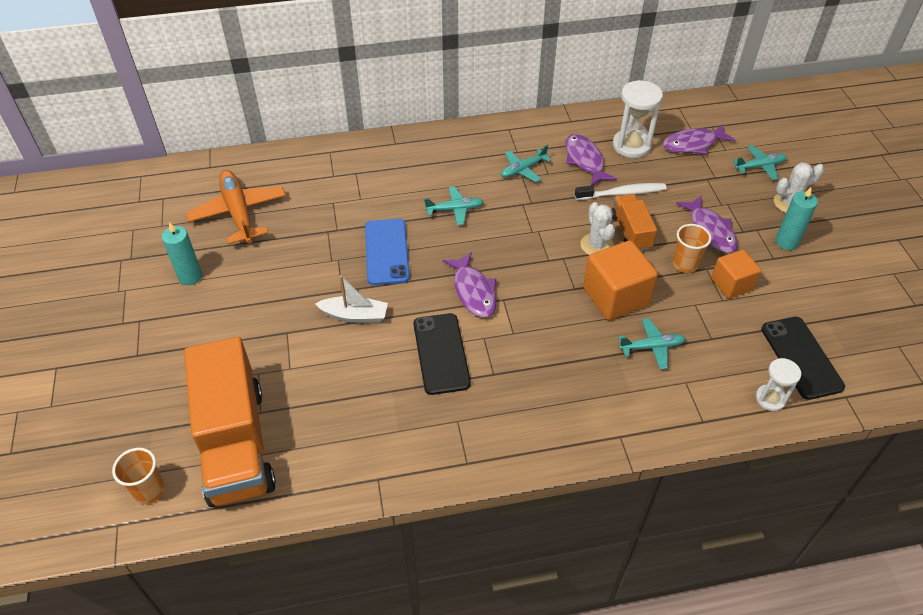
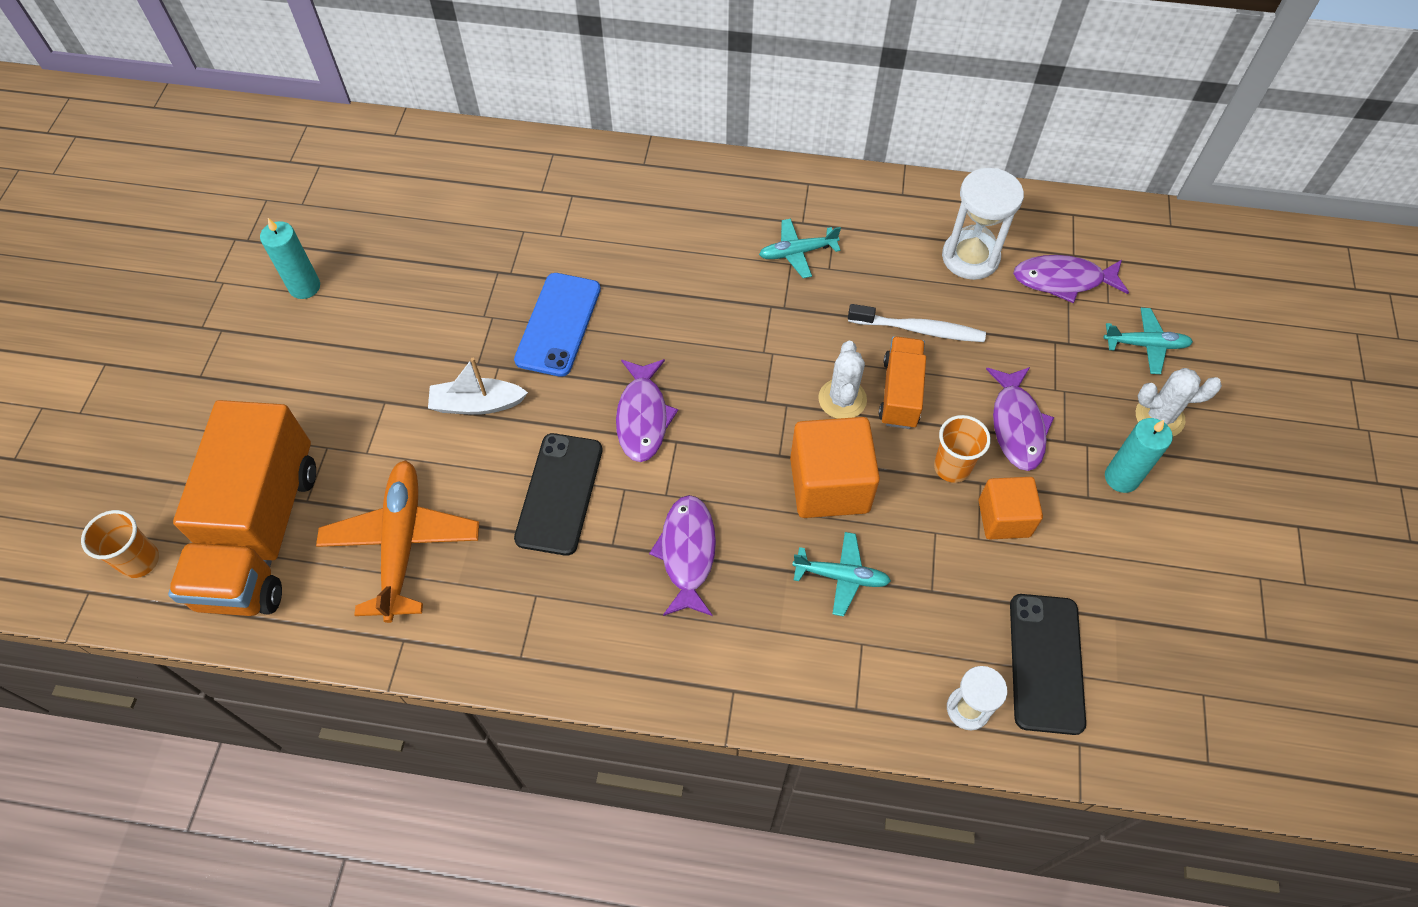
camera: 20 degrees right, 10 degrees up
orange plane [186,170,286,244] -> orange plane moved to [316,460,479,623]
white boat [315,275,388,323] -> white boat turned 150 degrees clockwise [428,358,528,415]
turquoise plane [424,186,484,225] -> none
purple fish [565,134,617,186] -> purple fish moved to [649,495,716,616]

